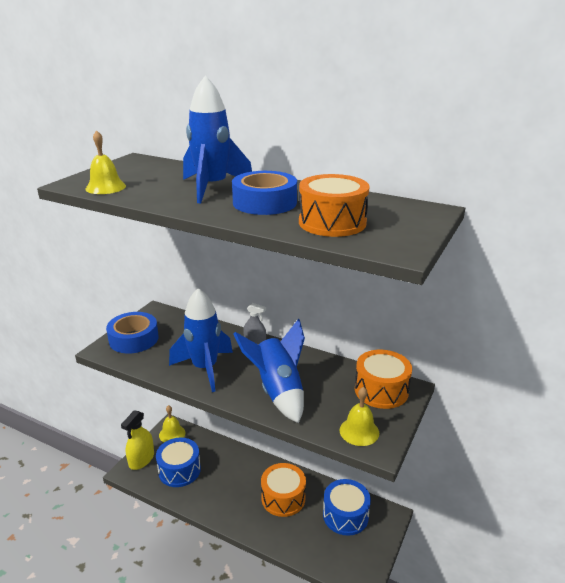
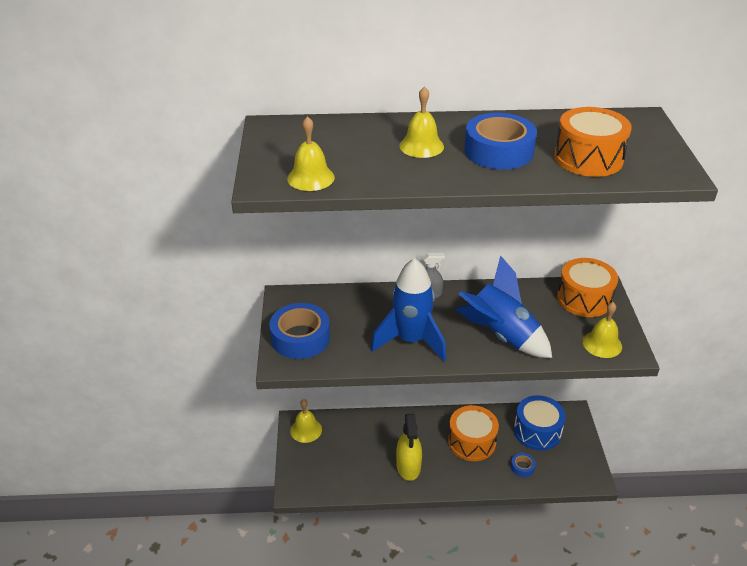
camera: 30 degrees left, 10 degrees up
yellow spray bottle [121,410,154,470] -> yellow spray bottle moved to [396,414,422,481]
blue drum [156,438,201,487] -> none
blue rocket [183,75,252,203] -> yellow bell [399,86,444,158]
none -> blue tape [511,453,536,477]

